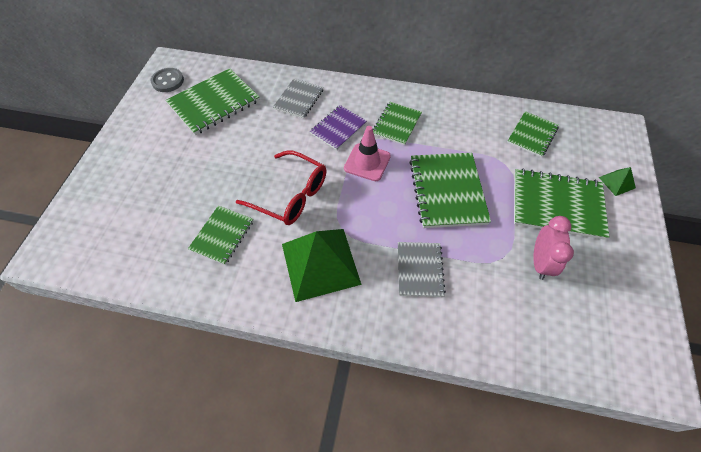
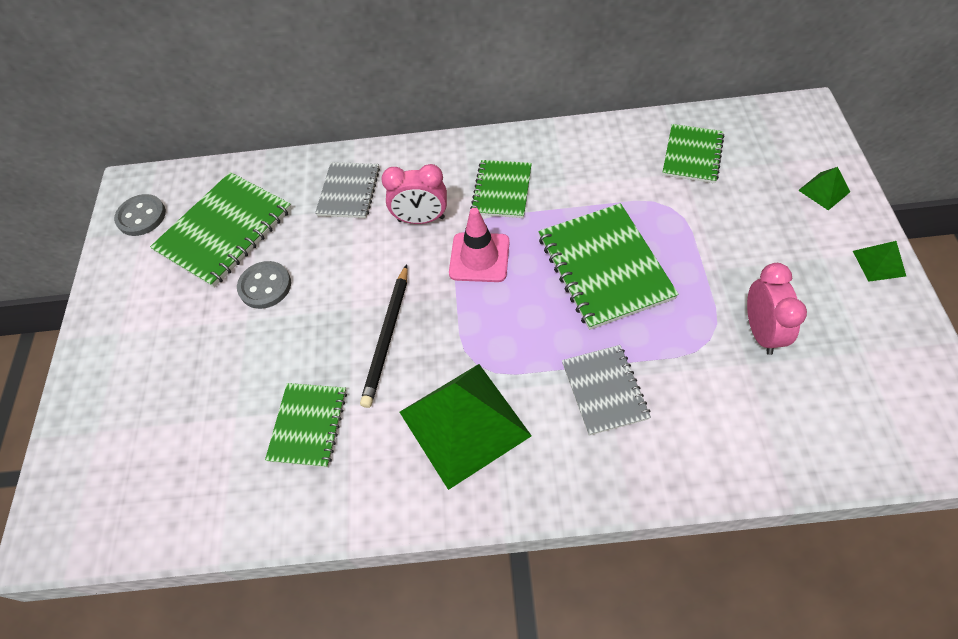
camera: 10 degrees left, 0 degrees up
red glasses [236,150,327,225] -> black pencil [360,264,408,408]
purple notebook [310,105,367,150] -> pink clock [381,164,447,224]
green notebook [514,168,609,240] -> none
none -> grey button [237,261,291,309]
none -> green pyramid [853,241,906,282]

